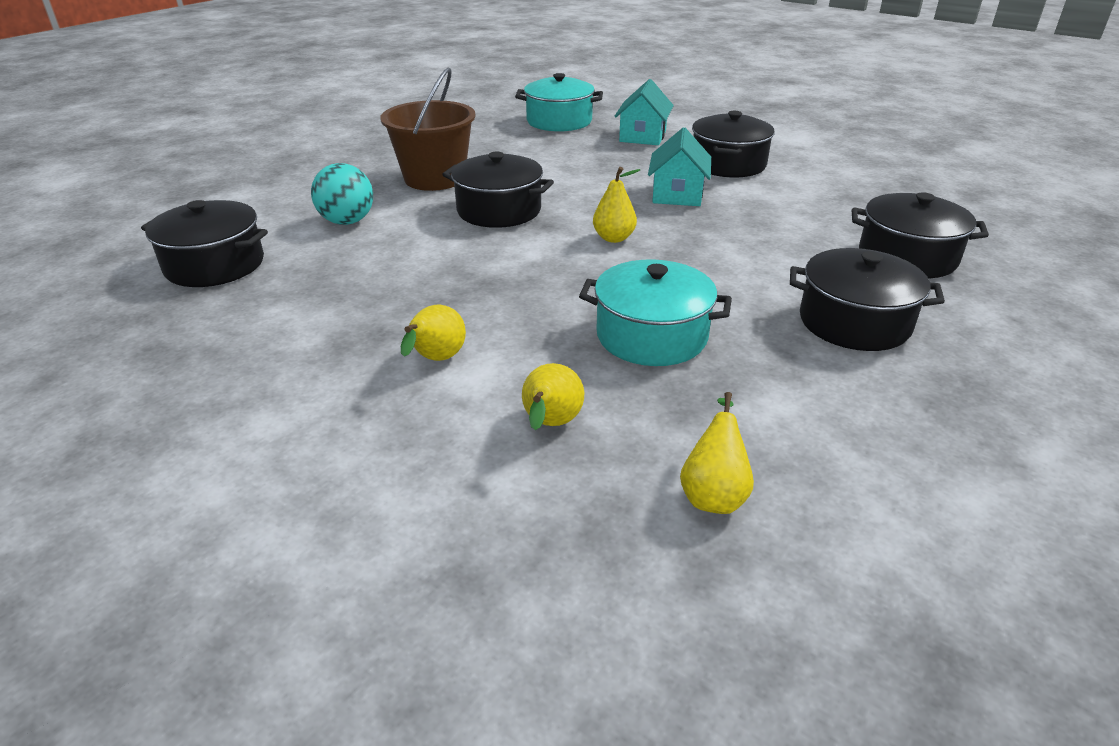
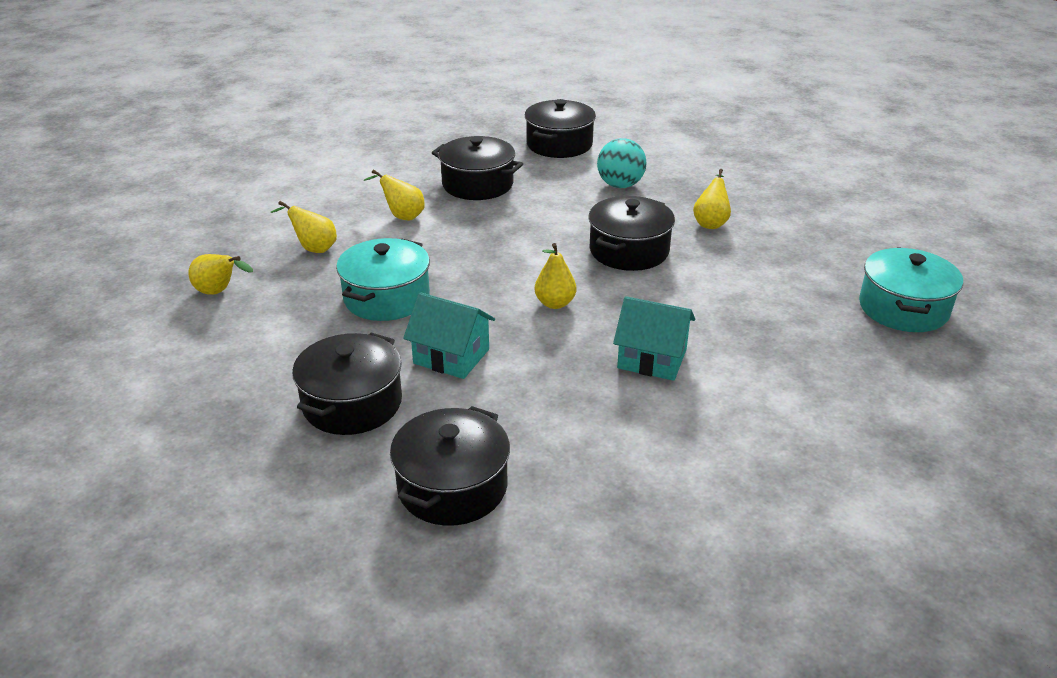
camera: 100 degrees right, 0 degrees up
brown bucket [380,67,476,191] -> yellow pear [693,169,731,229]
turquoise house [614,79,674,145] -> turquoise house moved to [403,292,495,379]
black pot [692,111,775,177] -> black pot moved to [432,136,523,200]

